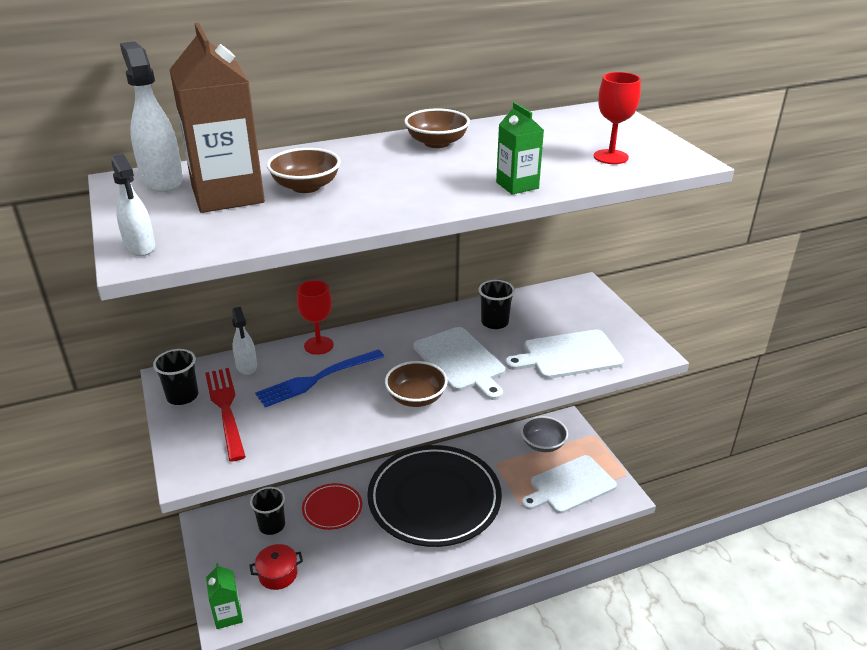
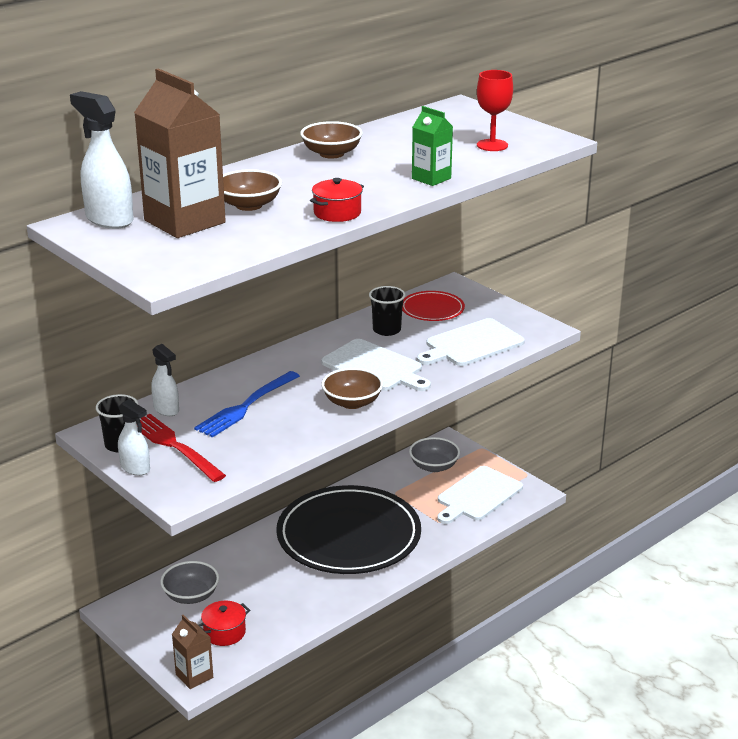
camera: 20 degrees left, 5 degrees down
white spray bottle [111,154,155,256] -> white spray bottle moved to [118,399,150,476]
green carton [206,563,243,629] -> brown carton [172,615,213,689]
black cup [250,487,285,535] -> grey bowl [160,561,219,604]
red goblet [297,280,334,355] -> none
red plate [302,483,362,530] -> red plate moved to [402,291,465,321]
none -> red pot [310,178,364,222]

